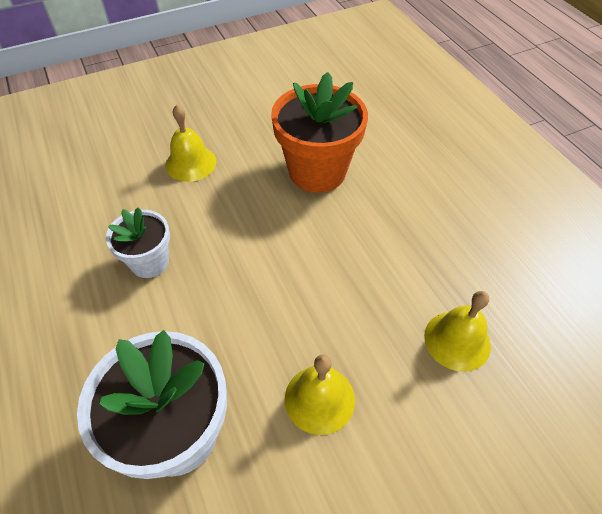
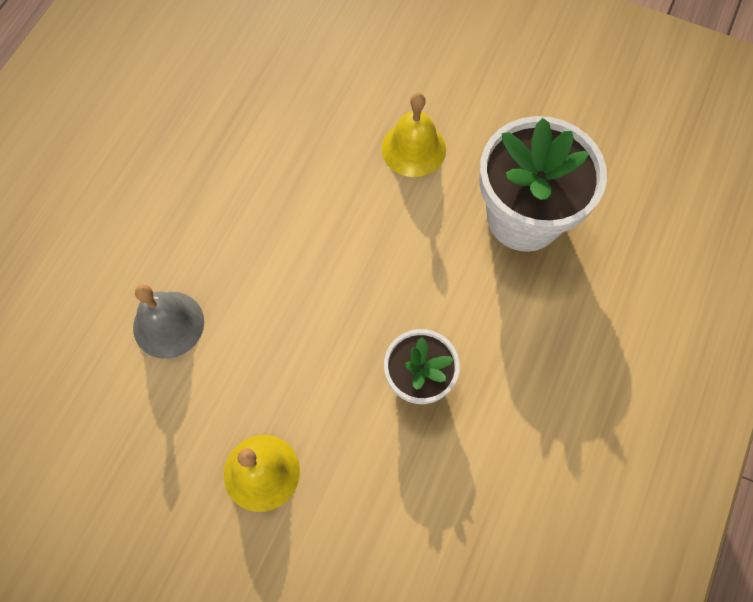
camera: 130 degrees left, 15 degrees up
orange flower pot [271,72,368,193] -> grey bell [133,284,204,359]
yellow bell [424,291,491,372] -> none

